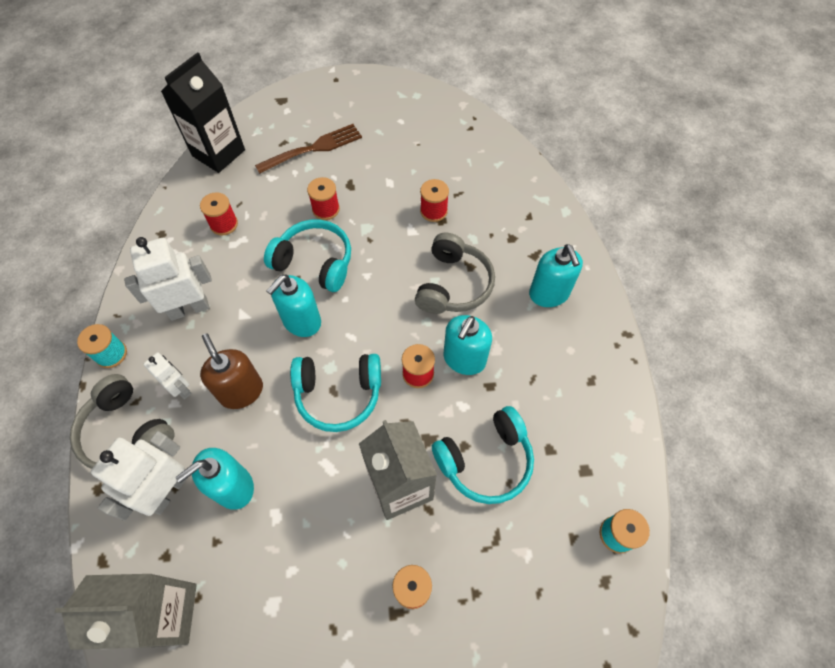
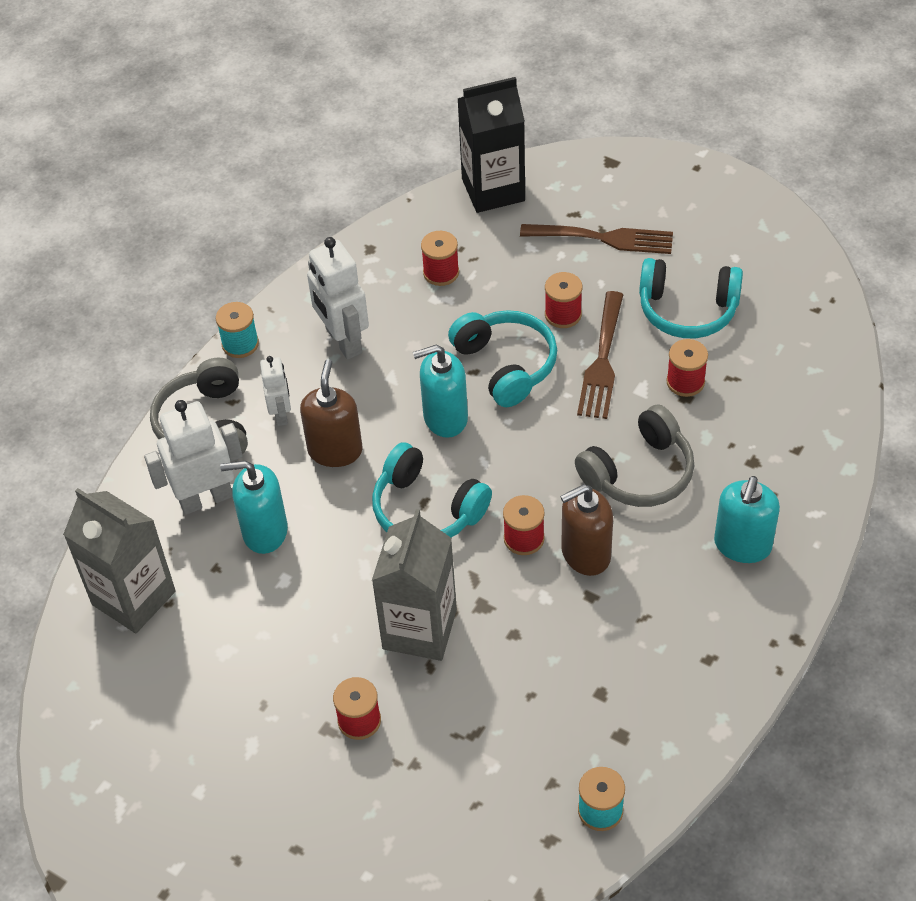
camera: 40 degrees right, 10 degrees down
white robot [124,237,212,321] -> white robot turned 135 degrees counterclockwise [307,237,369,360]
turquoise headphones [432,406,534,504] -> turquoise headphones moved to [639,258,743,338]
turquoise soap dispenser [443,315,492,375] -> brown soap dispenser [560,484,613,576]
none -> brown fork [577,291,624,419]

